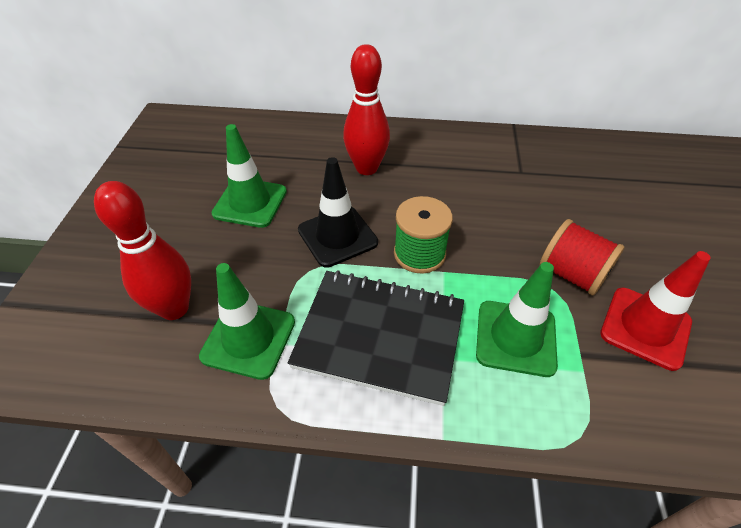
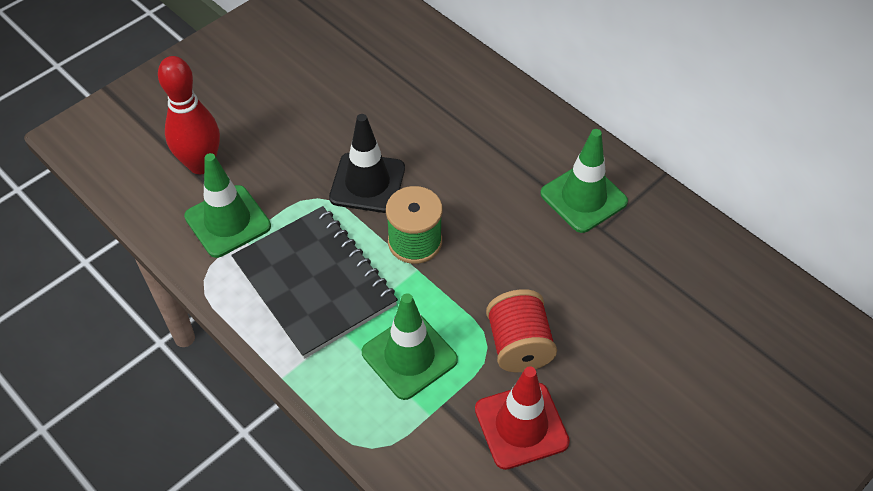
camera: 40 degrees right, 5 degrees up
green traffic cone [211,124,287,228] -> green traffic cone moved to [541,129,628,233]
red bowling pin [343,44,390,175] -> none

